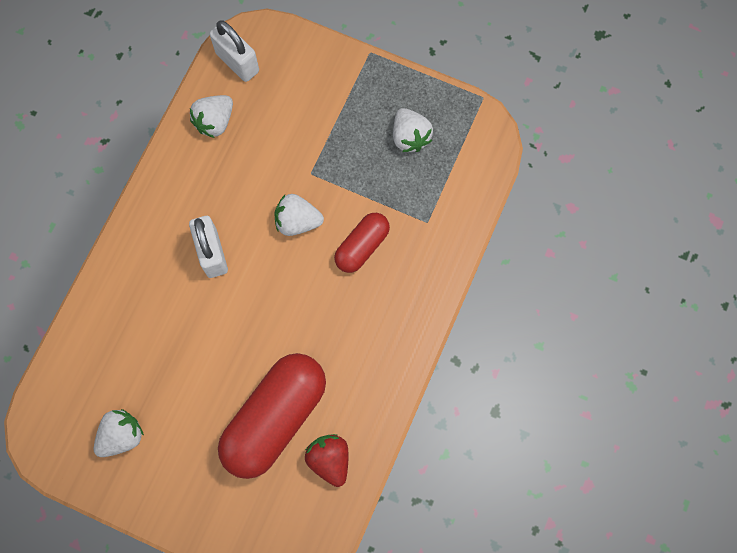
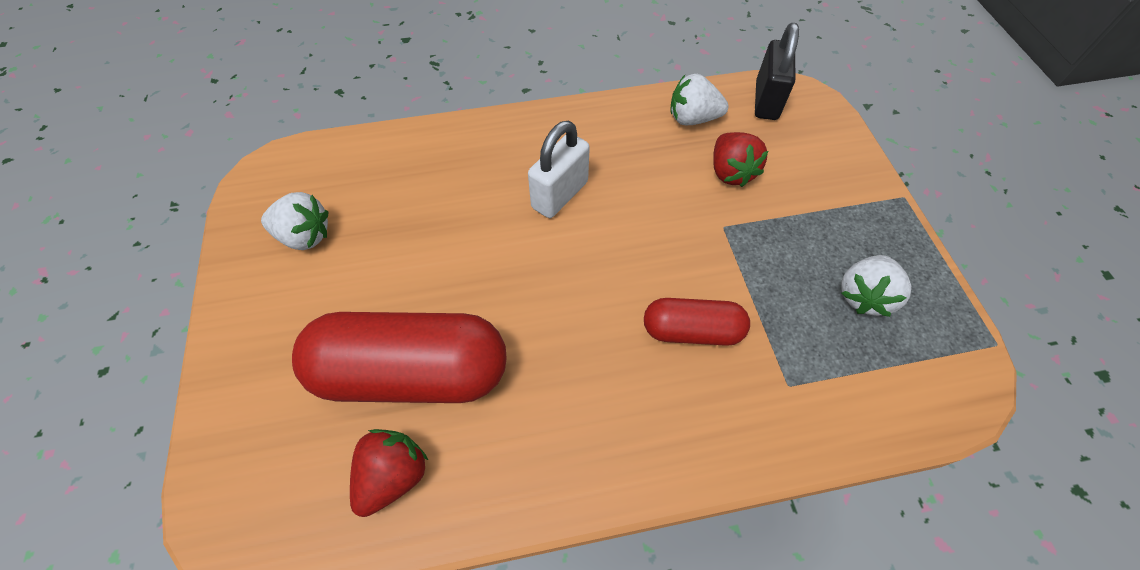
camera: 55 degrees right, 15 degrees down
white padlock [210,20,259,82] -> black padlock [755,23,799,120]
white strawberry [274,194,324,236] -> none
none -> red strawberry [713,132,768,187]

